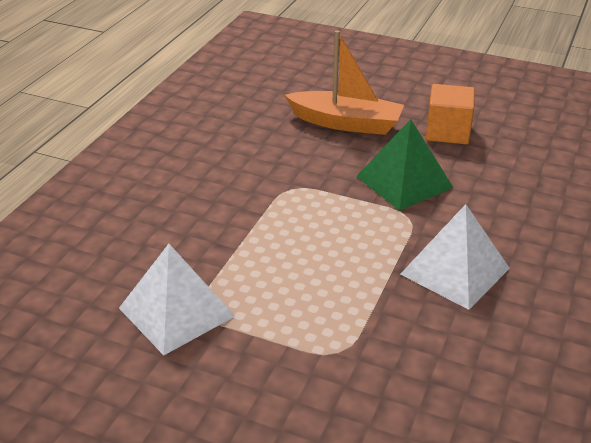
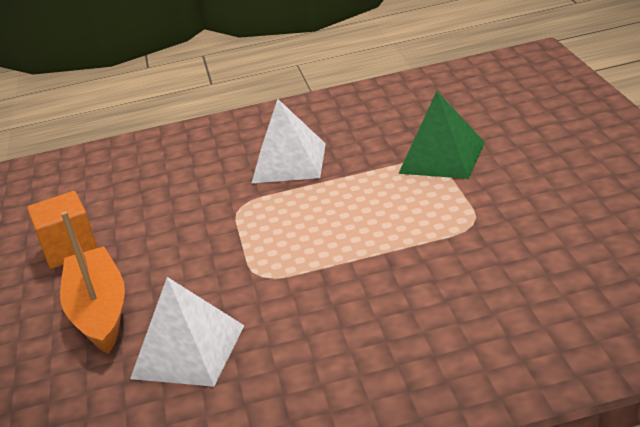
camera: 120 degrees left, 5 degrees down
white pyramid [119,244,235,355] -> white pyramid moved to [130,277,245,387]
green pyramid [356,119,453,211] -> green pyramid moved to [398,91,485,179]

